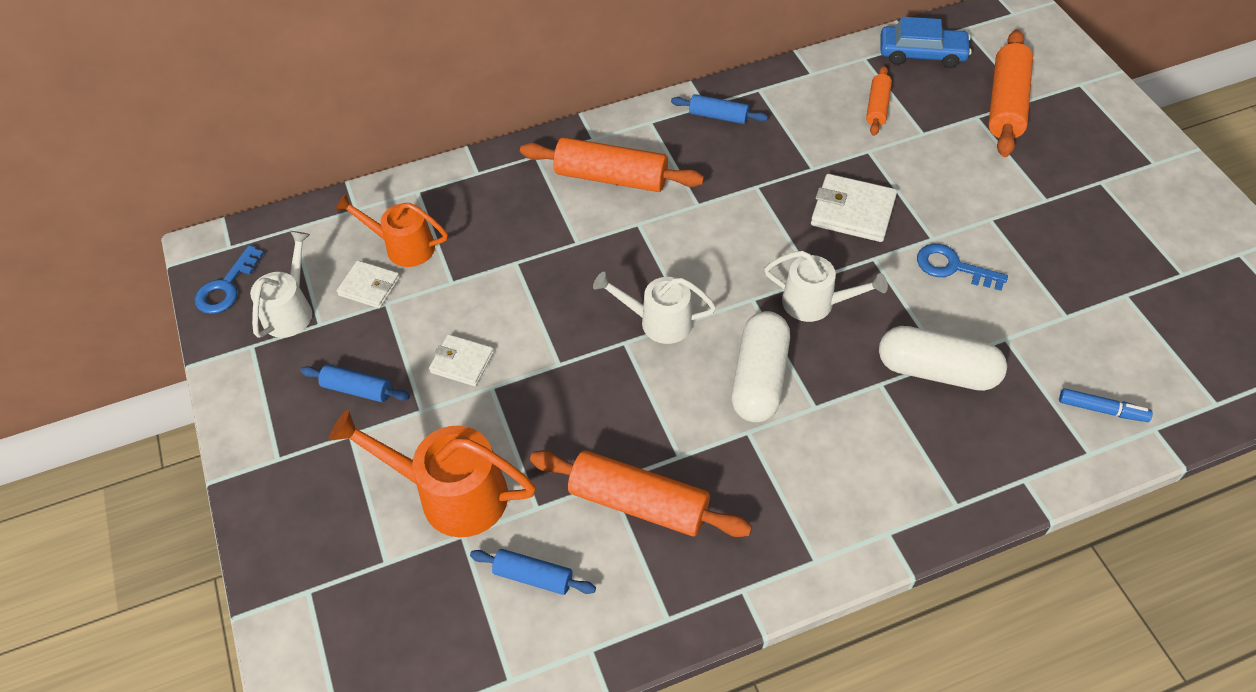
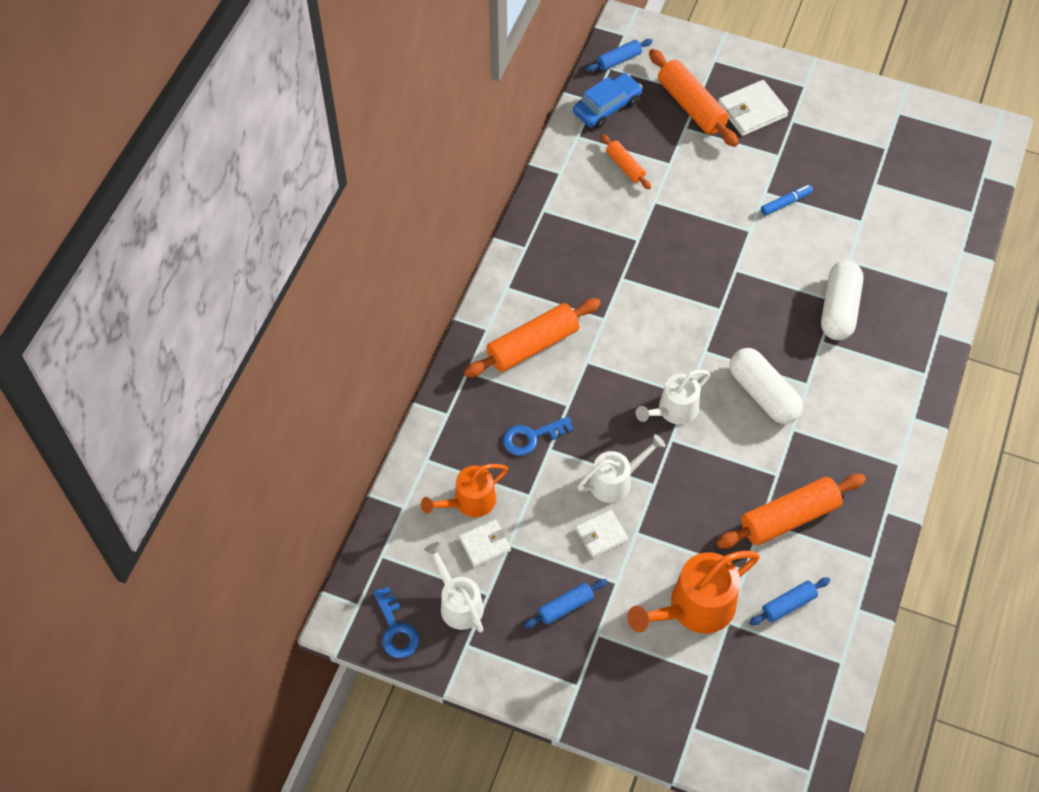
camera: 50 degrees left, 5 degrees up
blue rolling pin [671,94,768,124] -> blue rolling pin moved to [586,39,653,72]
white watering can [764,251,888,322] -> white watering can moved to [577,434,666,503]
white wallet [811,174,897,242] -> white wallet moved to [718,80,789,136]
white capsule [879,326,1007,391] -> white capsule turned 45 degrees counterclockwise [821,260,863,340]
blue key [917,244,1008,291] -> blue key moved to [503,416,574,456]
blue marker [1059,388,1153,422] -> blue marker moved to [761,184,813,216]

